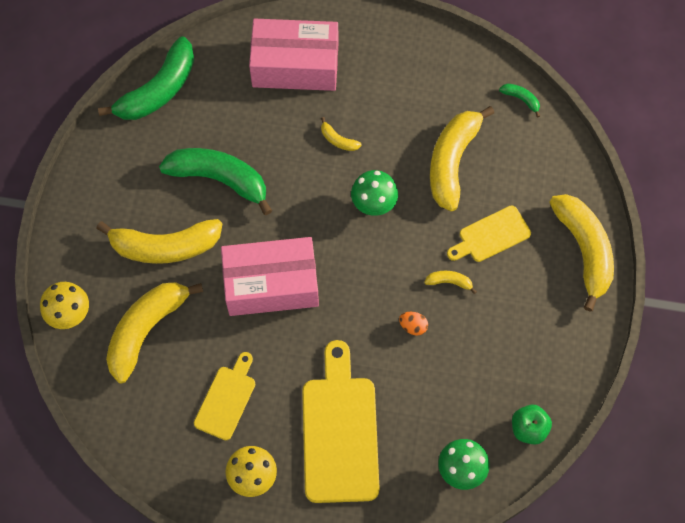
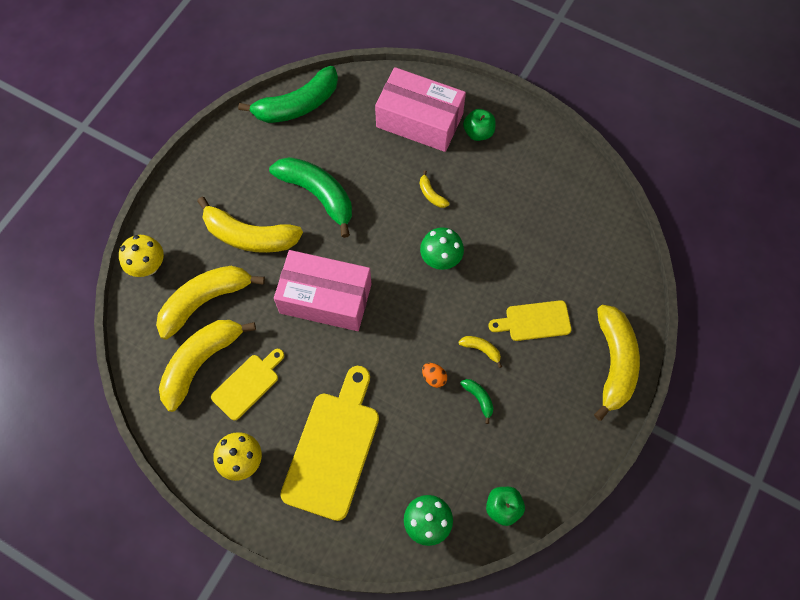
camera: 20 degrees right, 0 degrees up
yellow banana [430,106,494,211] -> yellow banana moved to [159,320,256,412]
green banana [499,84,540,118] -> green banana moved to [460,379,493,424]
none -> green apple [463,109,496,141]

